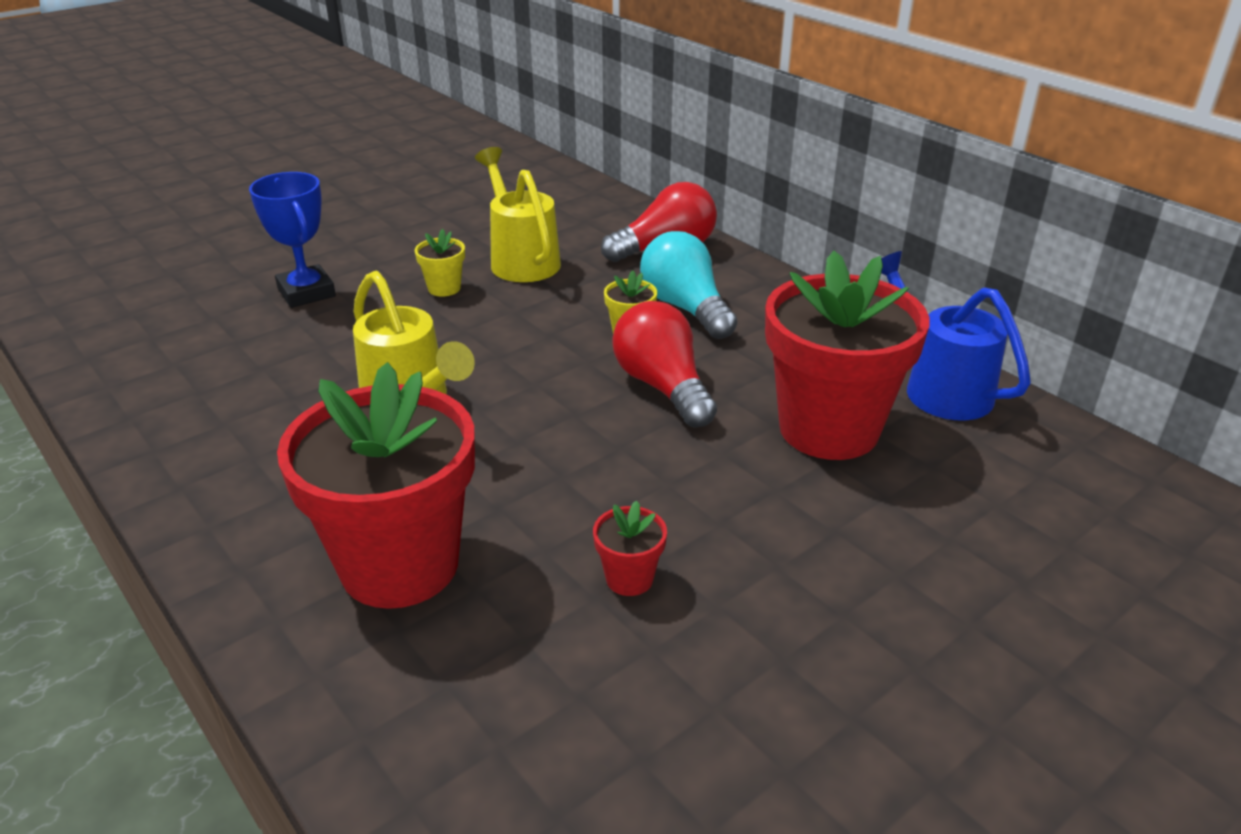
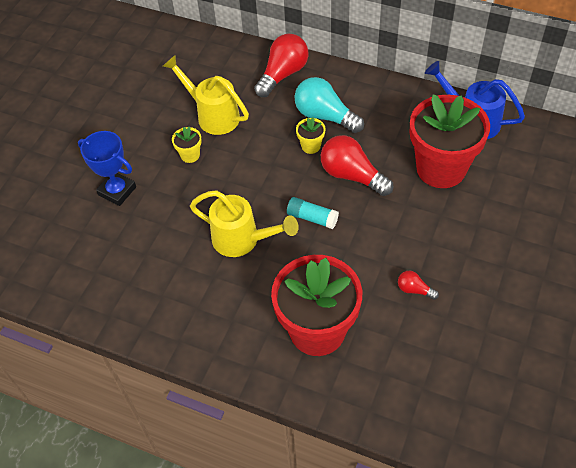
camera: 25 degrees left, 20 degrees up
red flower pot [593,501,667,596] -> red light bulb [398,271,439,300]
none -> turquoise glue stick [287,197,339,229]

